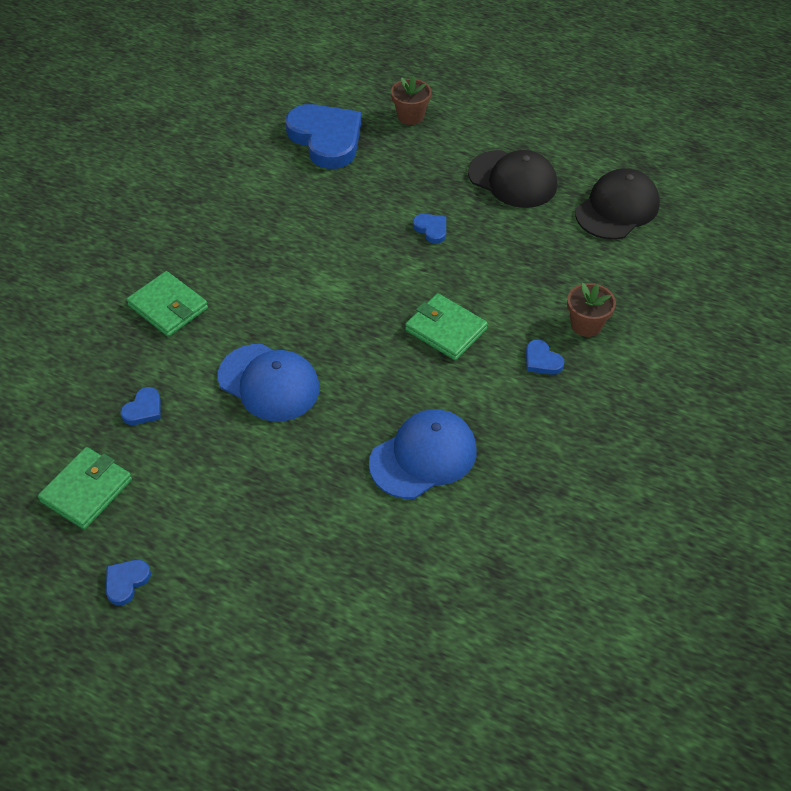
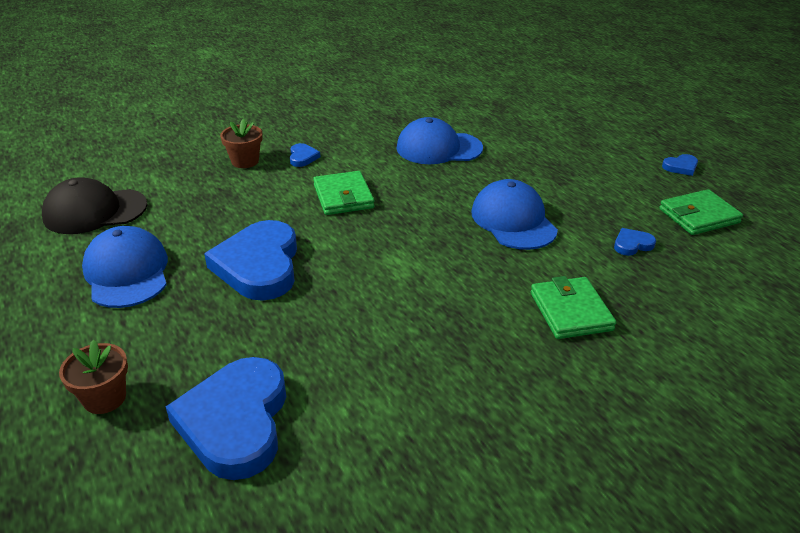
camera: 145 degrees left, 15 degrees down
blue heart [413,214,446,244] -> blue heart [204,220,297,301], size x2.38
black cap [468,150,557,208] -> blue cap [82,226,168,308]

